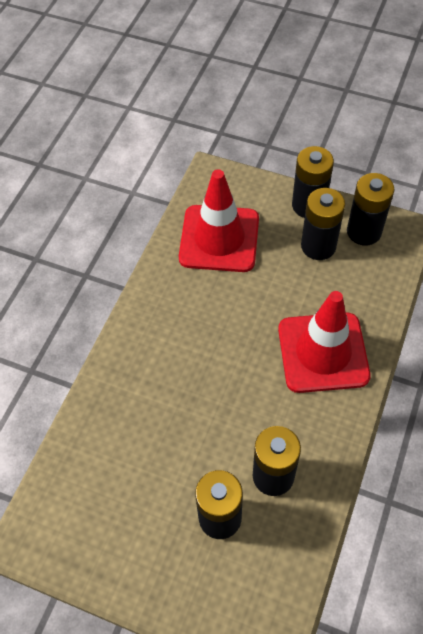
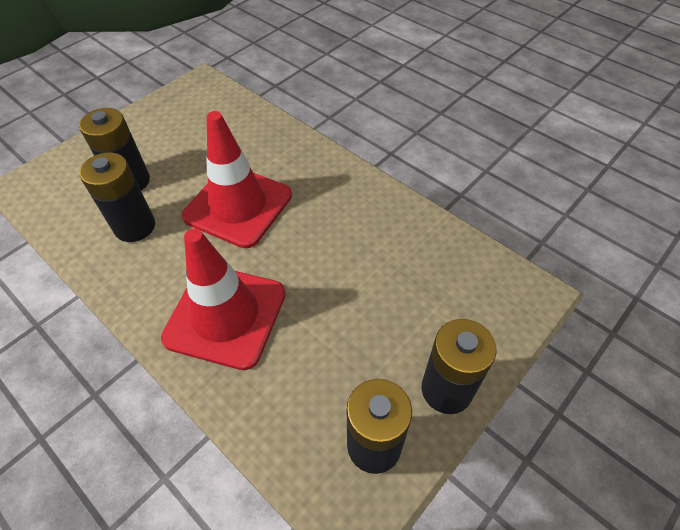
camera: 110 degrees right, 5 degrees down
red traffic cone [179,169,259,272] -> red traffic cone moved to [182,111,292,248]
black battery [301,188,345,260] -> none

